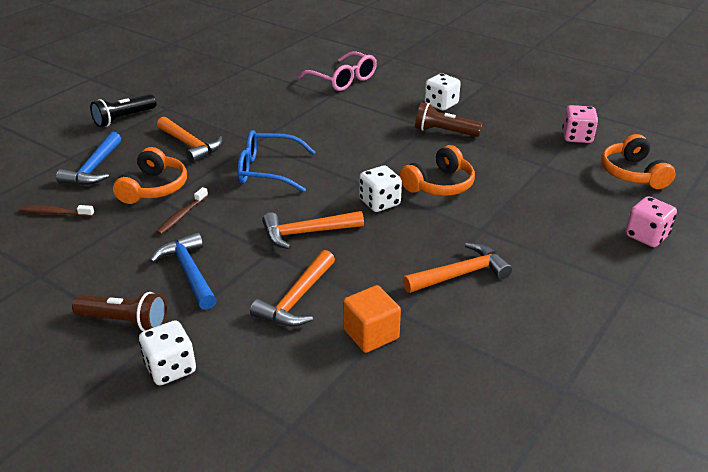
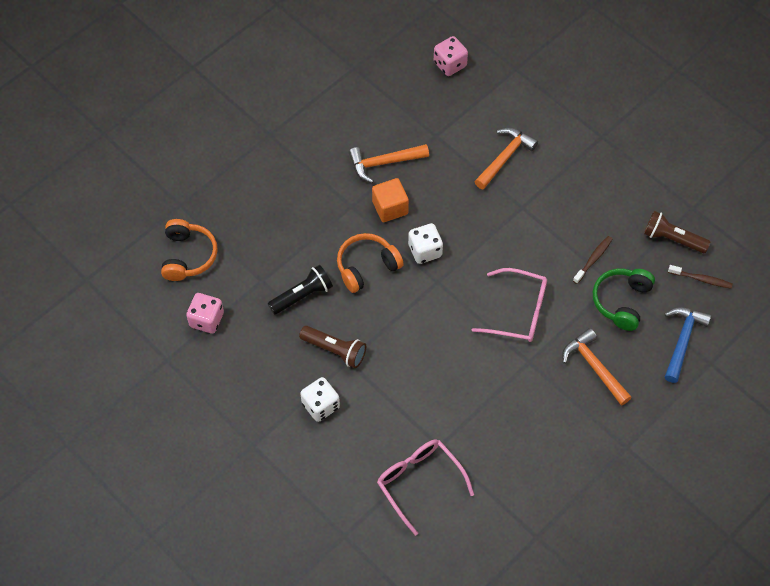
camera: 170 degrees left, 25 degrees up
brown flashlight [72,292,167,331] -> brown flashlight moved to [644,211,710,253]
black flashlight [90,94,156,127] -> black flashlight moved to [268,265,333,315]
orange headphones [113,147,187,204] -> green headphones [593,269,655,331]
white dice [139,320,196,385] -> none
blue hammer [150,232,217,310] -> none
blue glasses [238,130,315,192] -> pink glasses [472,268,547,342]
orange hammer [262,211,364,249] -> none
orange cube [343,285,401,353] -> orange cube moved to [372,178,409,222]
pink dice [625,196,677,247] -> pink dice moved to [434,36,468,76]

